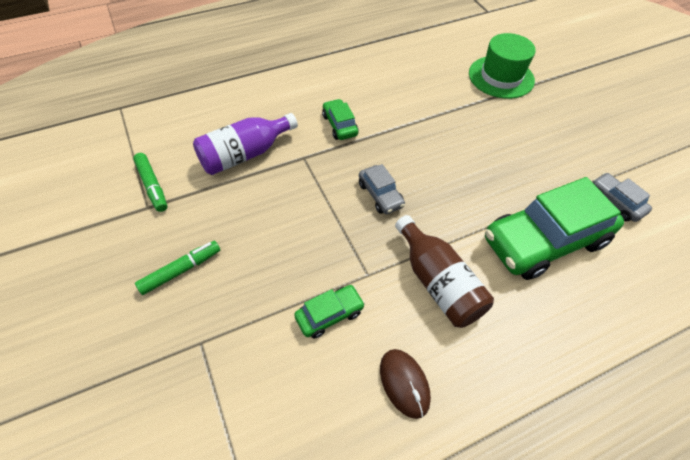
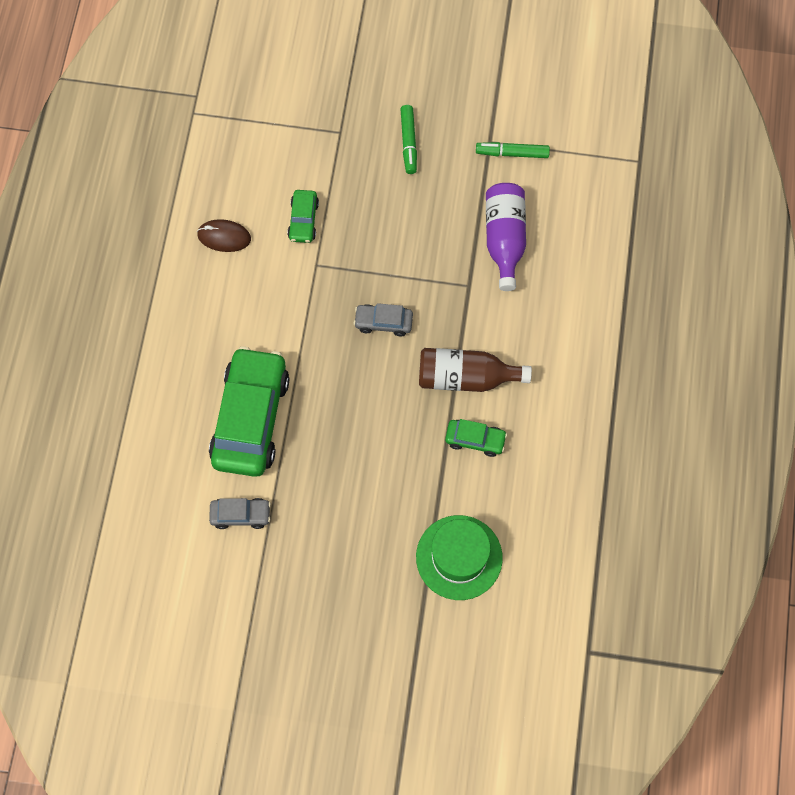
camera: 125 degrees right, 15 degrees up
green car [322,99,358,140] -> green car moved to [445,419,507,457]
brown bottle [395,215,494,328] -> brown bottle moved to [419,348,532,392]

